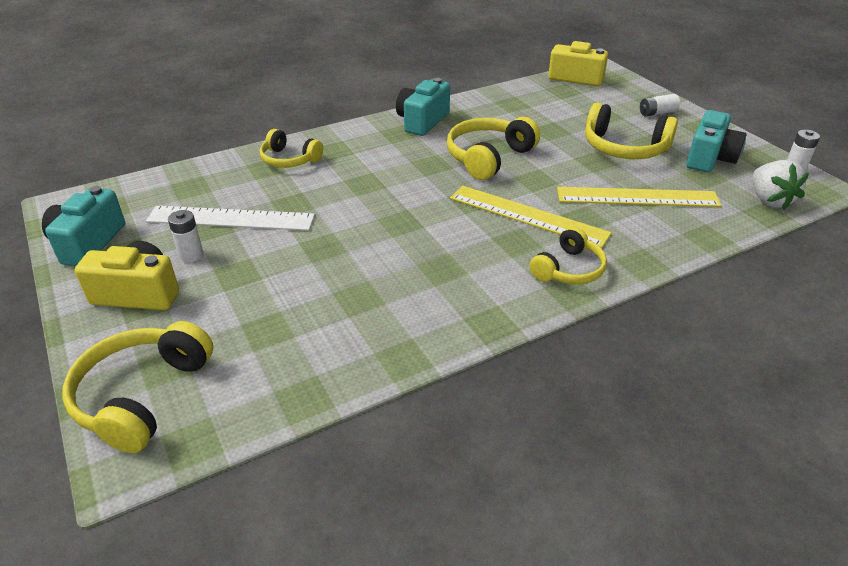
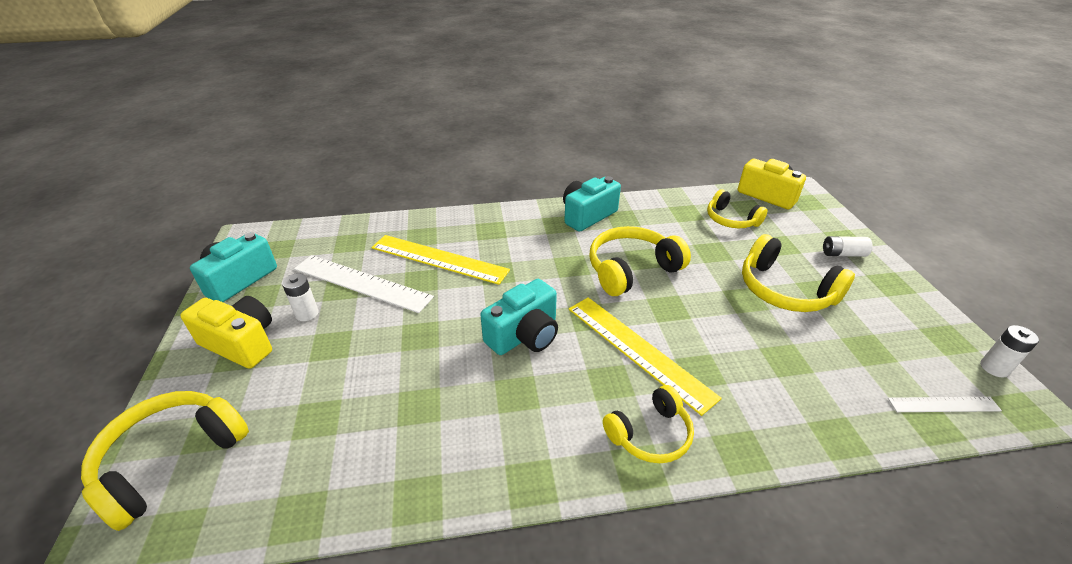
camera: 20 degrees right, 0 degrees up
yellow headphones [260,129,323,168] -> yellow headphones moved to [707,189,767,228]
yellow ruler [557,187,722,207] -> yellow ruler moved to [371,235,510,285]
turquoise camera [686,110,747,173] -> turquoise camera moved to [480,279,558,355]
white strawberry [752,160,809,210] -> white ruler [888,397,1002,412]

